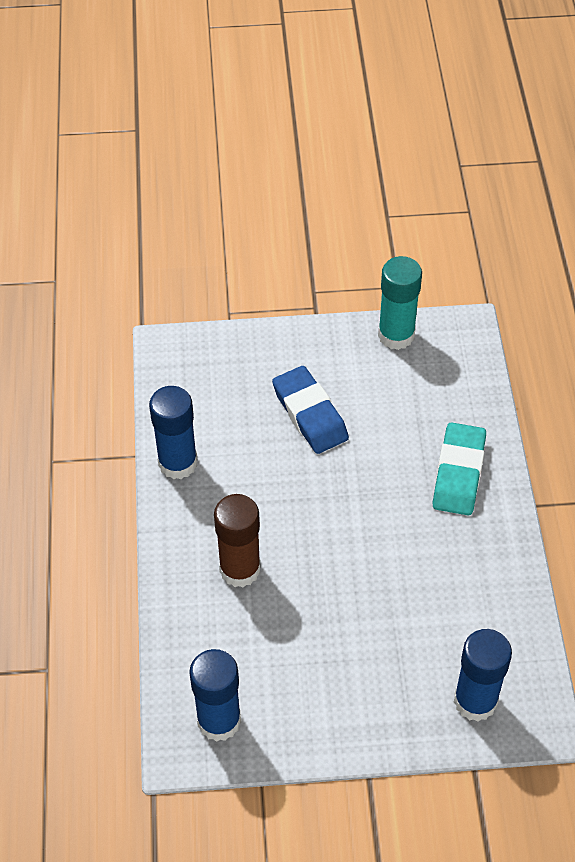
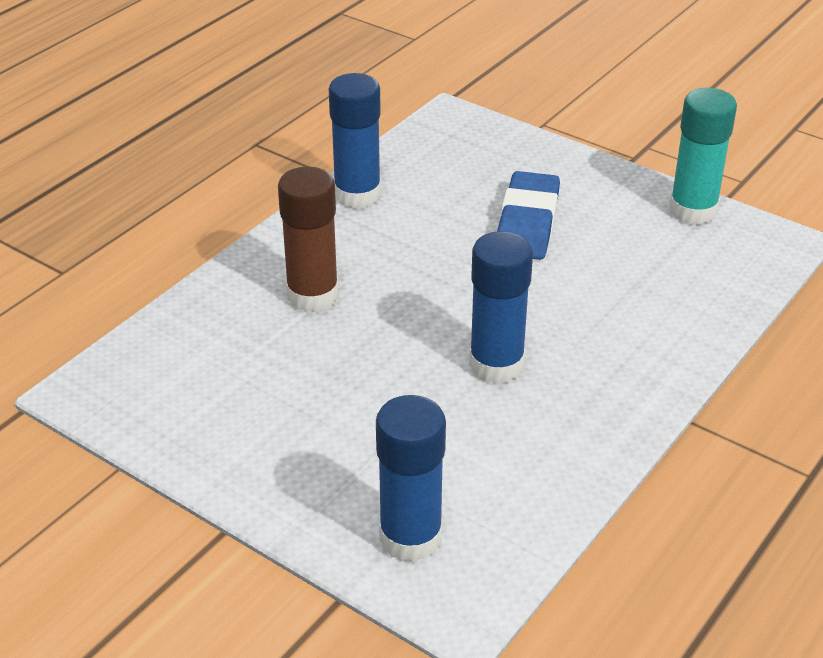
camera: 40 degrees right, 15 degrees down
blue glue stick [189,649,241,742] -> blue glue stick moved to [469,231,533,384]
turquoise eraser [433,422,486,515] -> none

